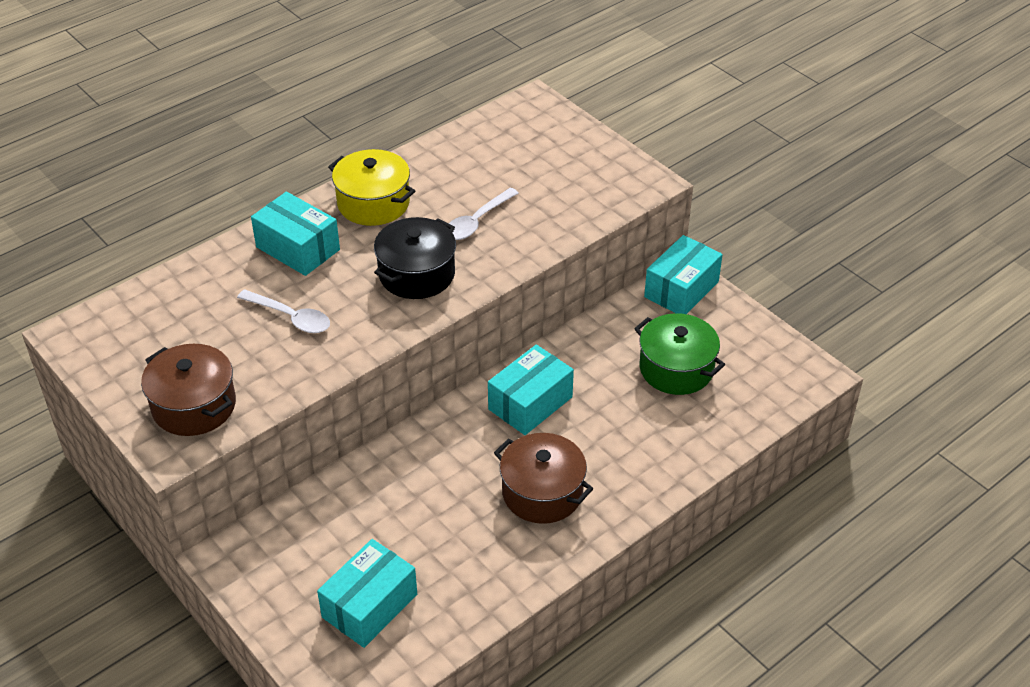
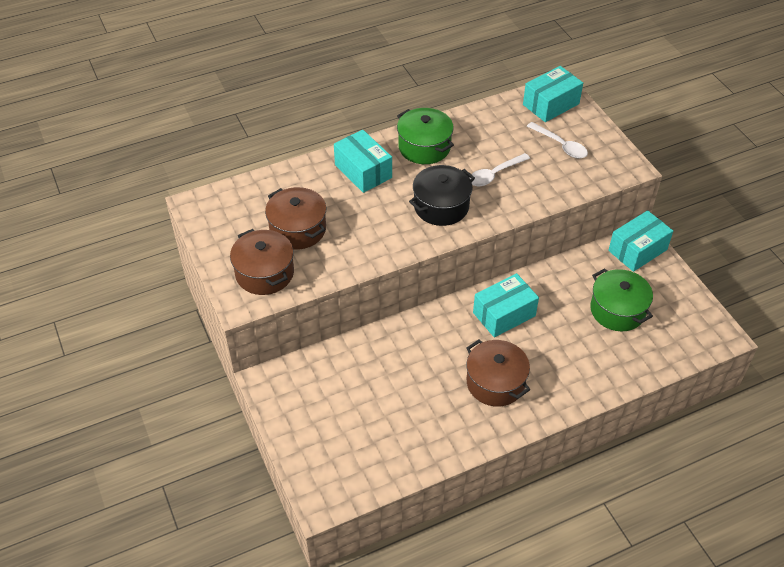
camera: 15 degrees right, 5 degrees up
white spoon [237,289,330,333] -> white spoon moved to [527,122,588,158]
turquoise box [317,539,417,648] -> turquoise box moved to [523,66,583,122]
yellow pot [328,149,415,226] -> green pot [397,108,454,164]
none -> brown pot [265,187,326,250]

